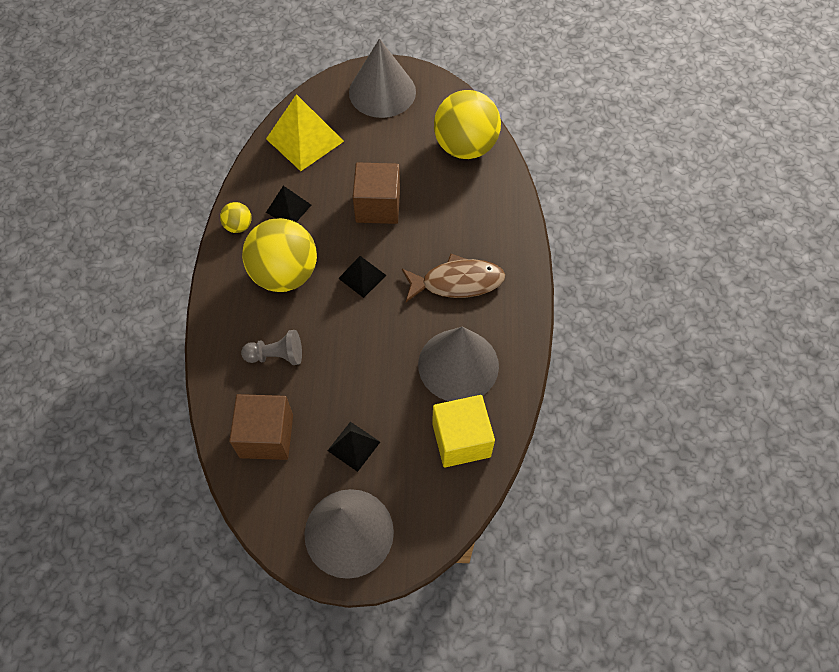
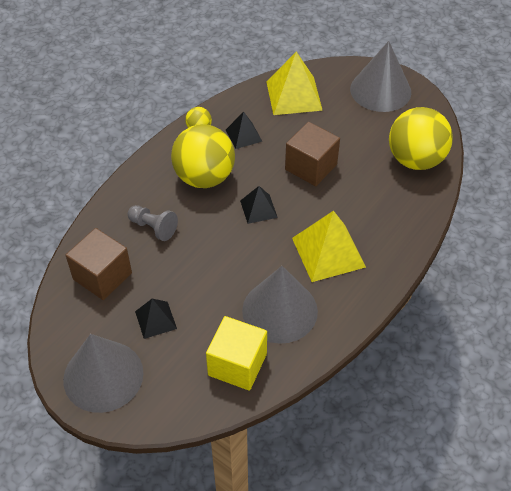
camera: 35 degrees right, 10 degrees down
brown fish [402,254,505,302] -> yellow pyramid [292,211,366,282]

